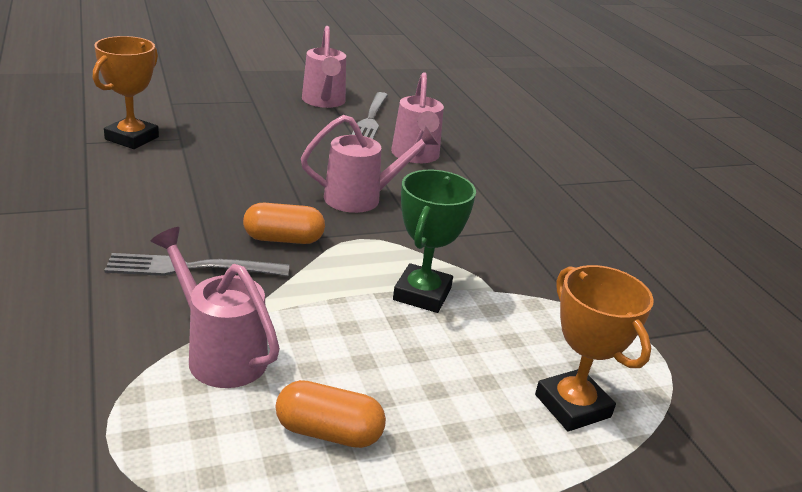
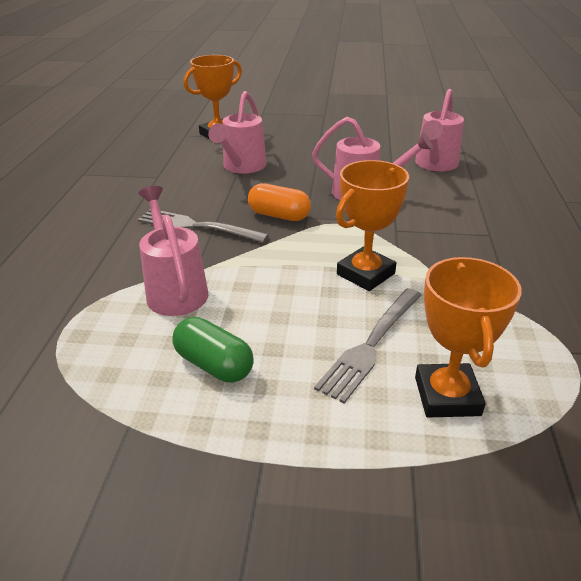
camera: 30 degrees right, 5 degrees up
orange capsule [276,380,386,448] -> green capsule [172,317,254,383]
pink watering can [302,26,346,108] -> pink watering can moved to [208,91,266,174]
grey fork [351,92,388,139] -> grey fork moved to [314,288,421,403]
green trophy [393,170,476,313] -> orange trophy [336,160,409,291]

